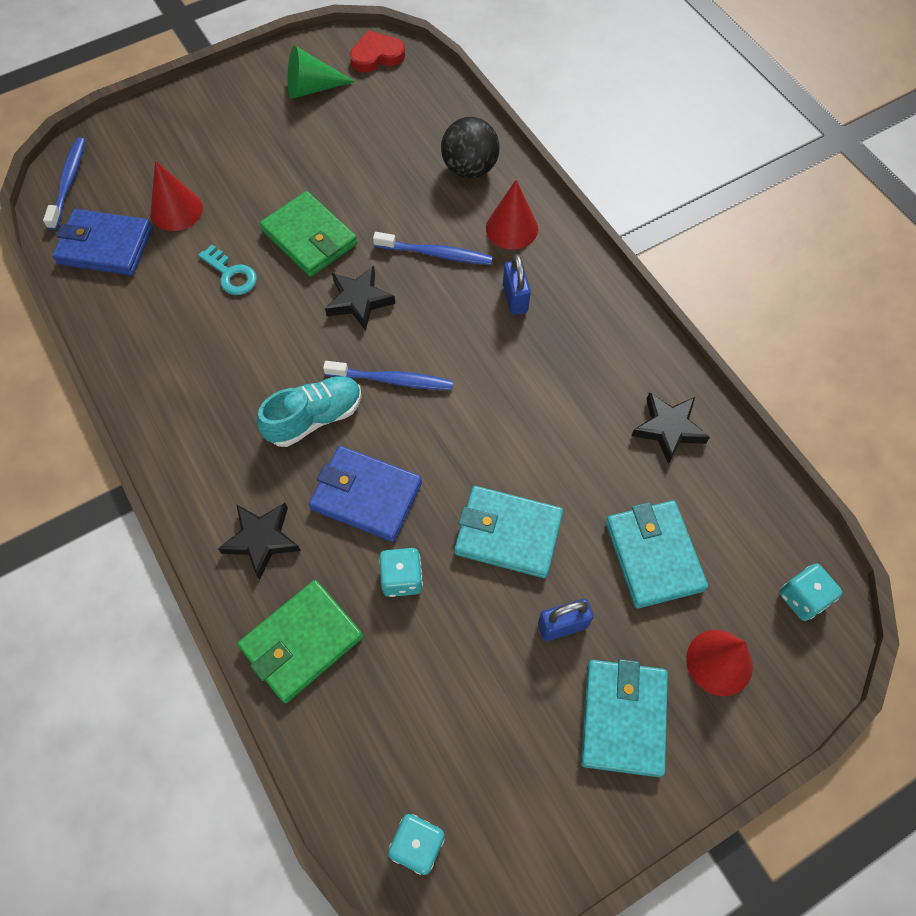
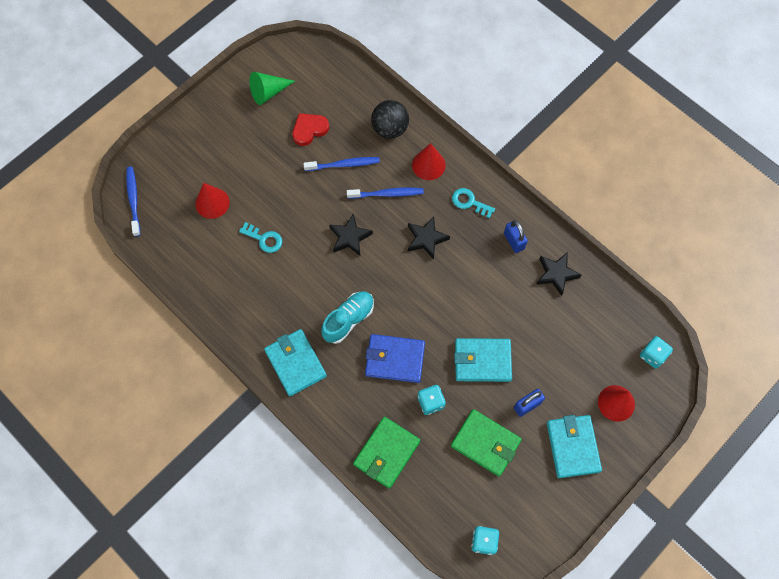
camera: 15 degrees left, 5 degrees up
blue wallet [52,209,153,275] -> none
black star [218,503,301,580] -> black star moved to [408,216,450,259]
green wallet [260,191,357,277] -> green wallet moved to [451,409,522,476]
blue toothbrush [323,361,453,390] -> blue toothbrush moved to [303,157,380,171]
red heart [350,30,405,72] -> red heart moved to [292,113,329,146]
blue padlock [503,254,531,315] -> blue padlock moved to [504,220,528,253]
turquoise wallet [606,500,708,608] -> turquoise wallet moved to [264,329,327,396]
none -> turquoise key [452,188,495,218]

